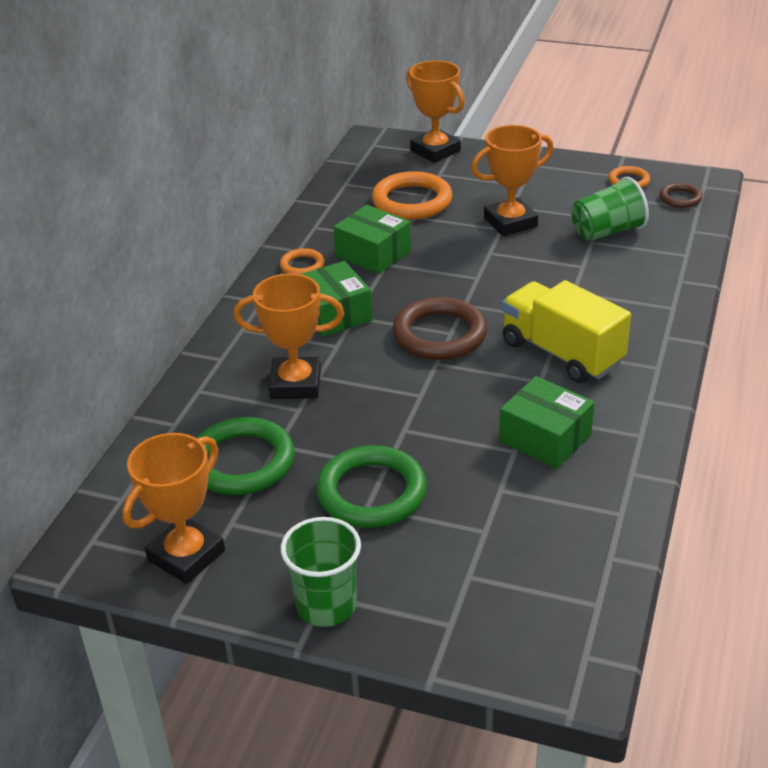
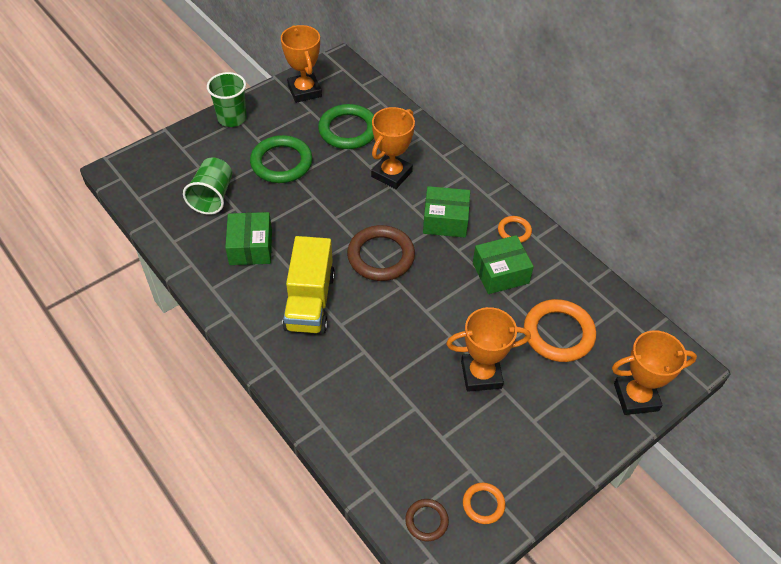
camera: 120 degrees right, 15 degrees up
orange trophy [471,125,554,236] -> orange trophy turned 75 degrees clockwise [446,307,531,392]
green box [499,376,595,469] -> green box turned 75 degrees counterclockwise [225,212,272,265]
yellow truck [502,280,631,383] -> yellow truck turned 105 degrees clockwise [282,236,335,334]
green cup [572,177,649,241] -> green cup moved to [183,158,232,215]

